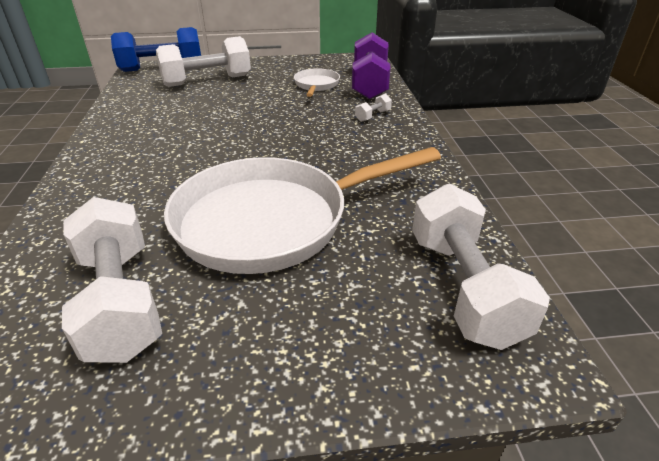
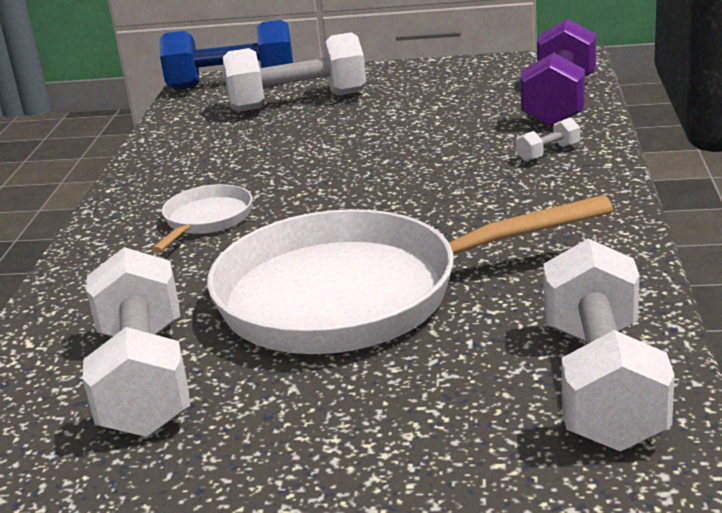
camera: 15 degrees right, 10 degrees down
white pan [294,69,340,97] -> white pan moved to [151,184,253,253]

